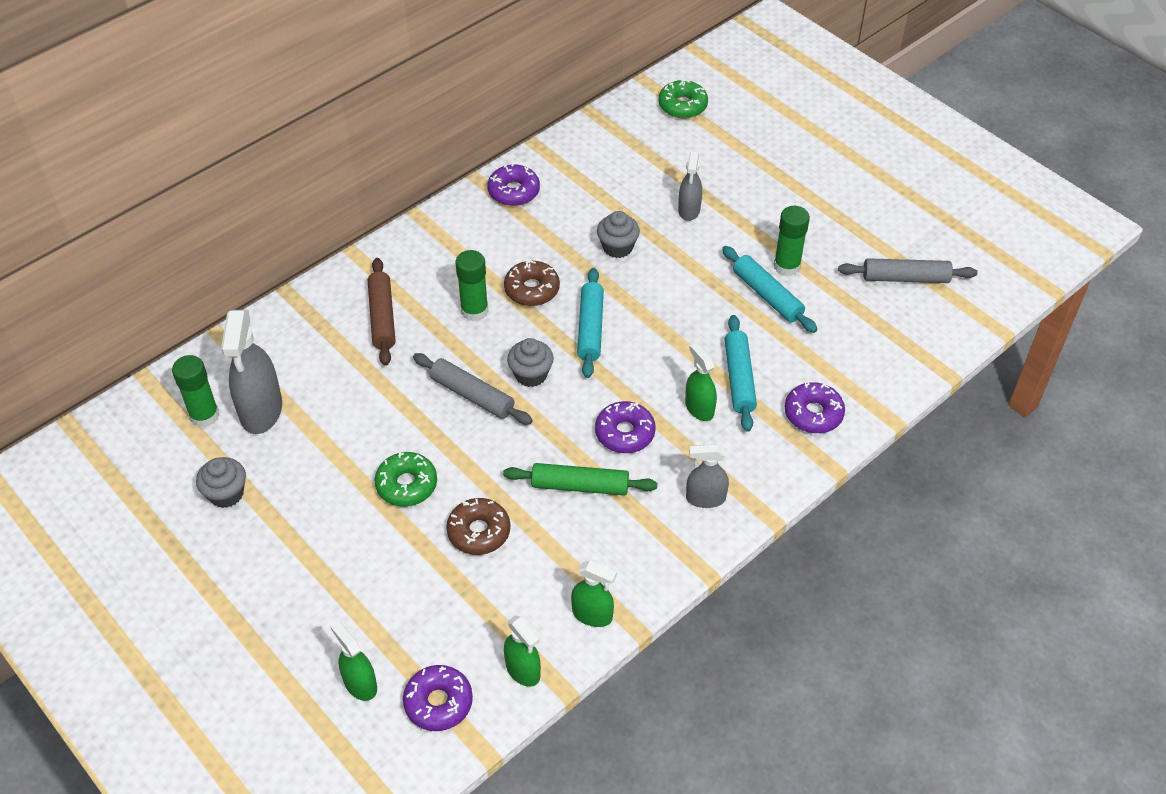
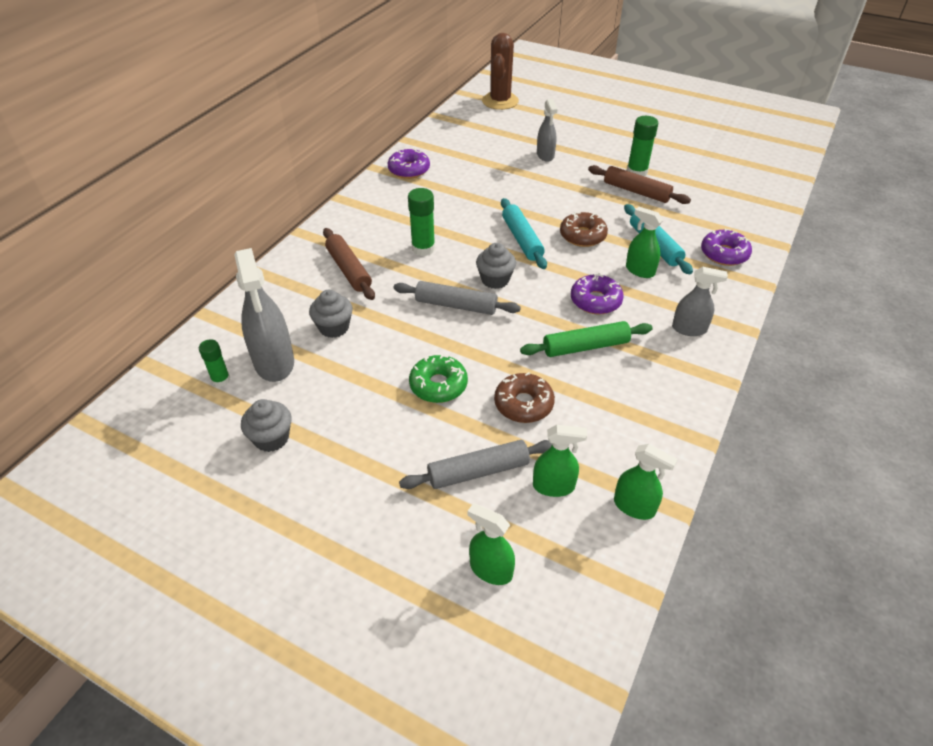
camera: 20 degrees left, 5 degrees down
green glue stick [172,355,219,428] -> green glue stick [199,339,230,387], size x0.64
purple donut [403,665,473,731] -> none
brown donut [504,259,560,306] -> brown donut moved to [560,212,608,247]
green spray bottle [571,561,617,627] -> green spray bottle moved to [533,425,587,497]
grey cupcake [597,211,640,258] -> grey cupcake moved to [309,290,353,338]
green donut [658,79,708,118] -> brown cactus [482,33,519,110]
grey spray bottle [686,444,729,508] -> grey spray bottle turned 150 degrees counterclockwise [672,267,728,336]
turquoise rolling pin [722,246,817,333] -> brown rolling pin [588,165,691,204]
grey rolling pin [838,258,977,283] -> grey rolling pin moved to [399,440,552,489]

